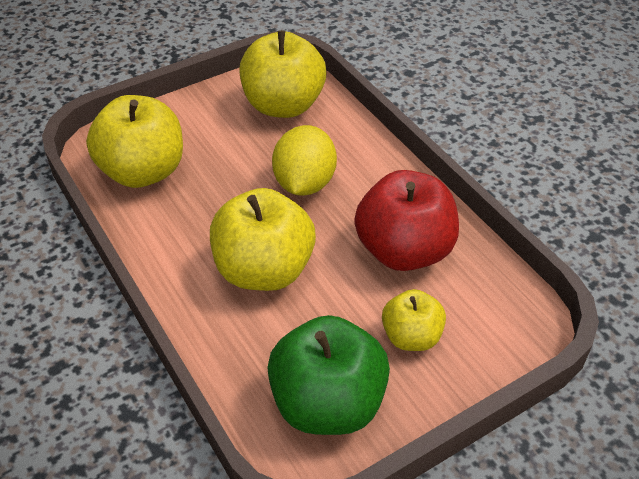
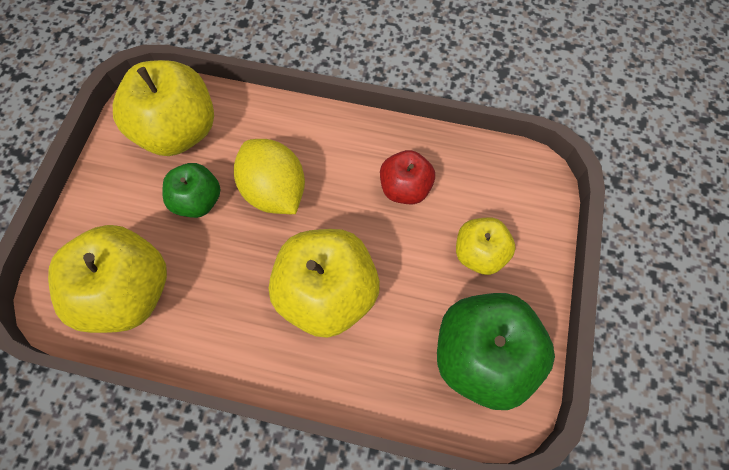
camera: 45 degrees left, 20 degrees up
red apple [354,170,459,271] -> red apple [380,150,435,204], size x0.57
none -> green apple [163,163,220,218]

